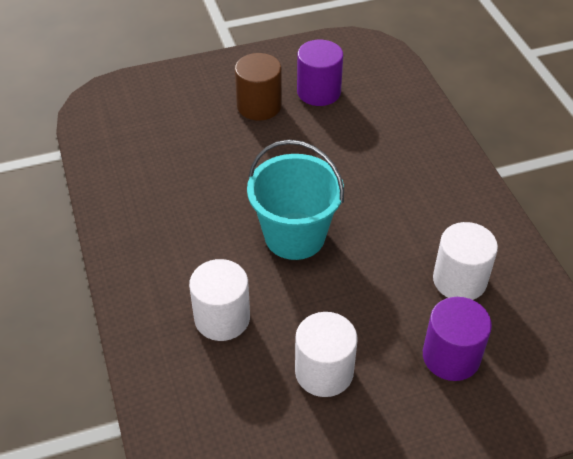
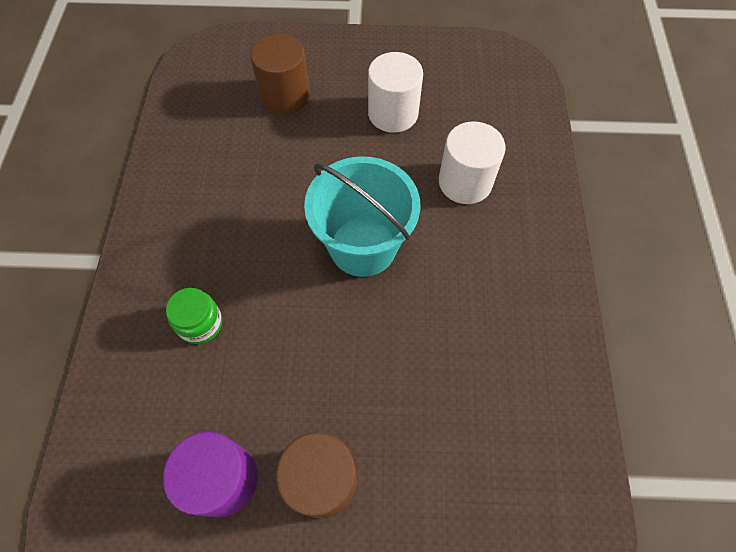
camera: 160 degrees left, 15 degrees up
purple cylinder [423,297,492,381] -> brown cylinder [250,34,310,114]
white cylinder [433,222,498,300] -> none
none -> green jar [166,288,222,344]

